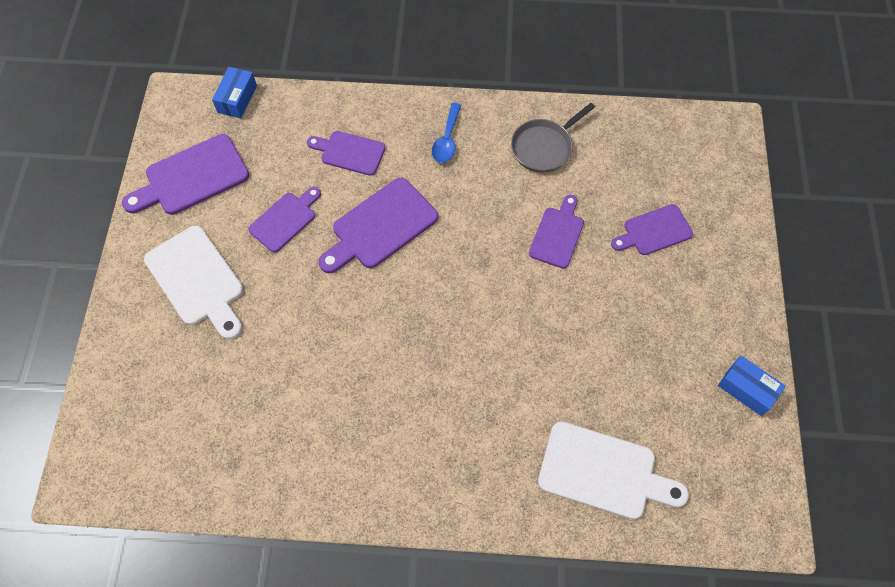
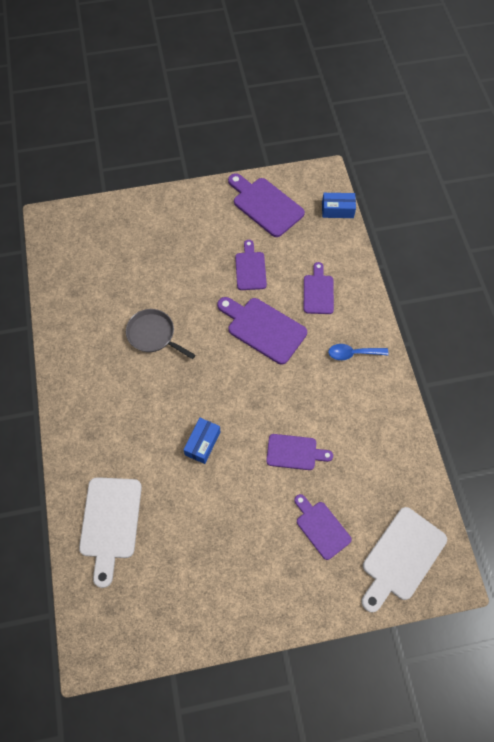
camera: 75 degrees right, 0 degrees up
white cutting board [144,226,243,339] -> white cutting board moved to [362,507,447,612]
purple cutting board [248,187,321,252] -> purple cutting board turned 120 degrees counterclockwise [235,240,267,290]
grey pan [511,103,595,173] -> grey pan moved to [126,309,196,359]
blue box [718,356,786,416] -> blue box moved to [183,418,221,464]

